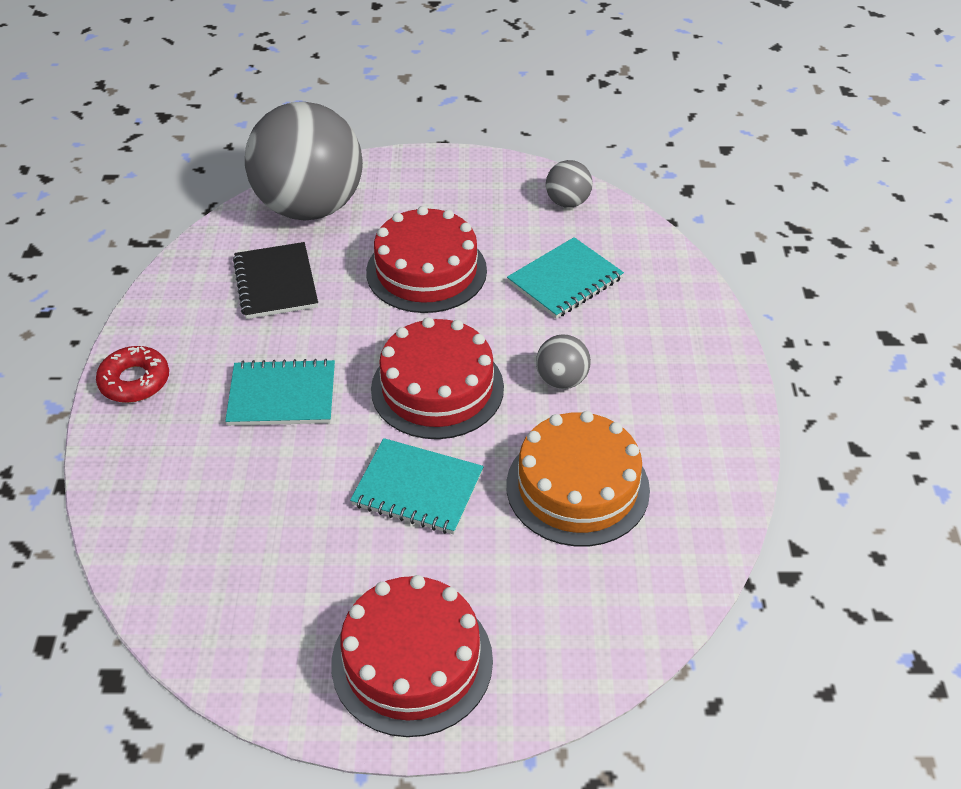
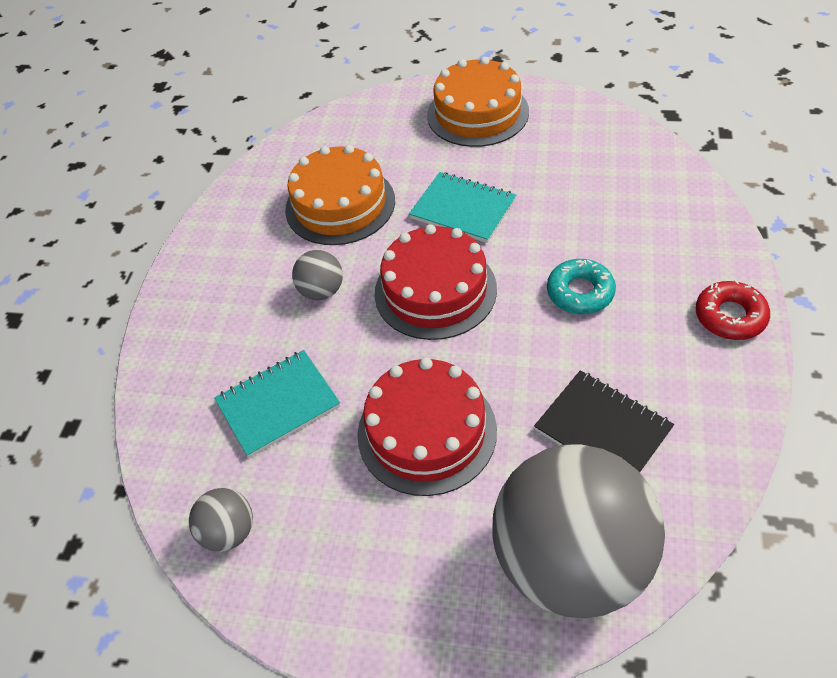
camera: 165 degrees left, 5 degrees up
turquoise notebook [225,359,335,426] -> turquoise donut [547,259,616,314]
black notebook [233,242,318,319] -> black notebook turned 45 degrees counterclockwise [534,370,674,472]
red cake [331,575,493,737] -> orange cake [427,57,529,147]

